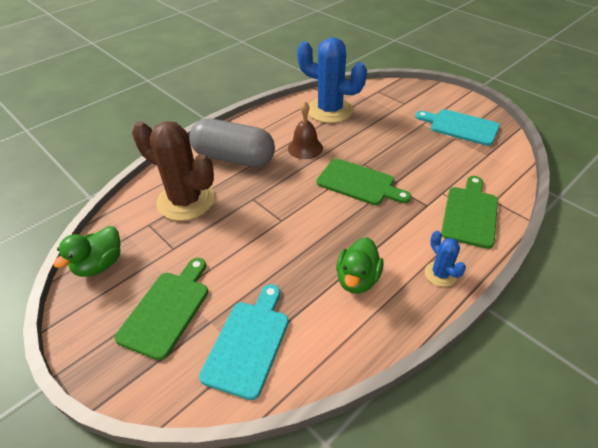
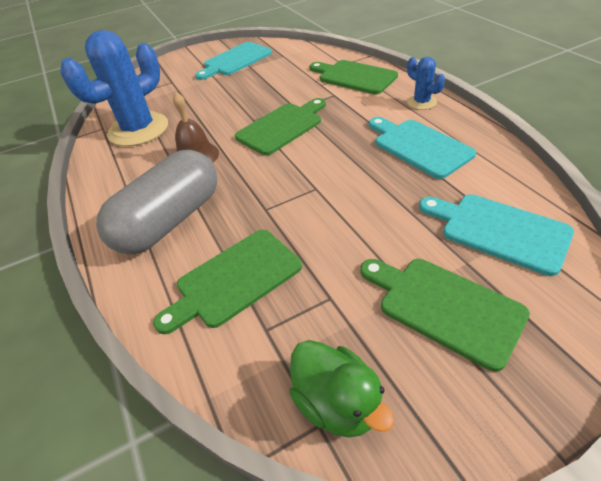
camera: 70 degrees left, 0 degrees up
brown cactus [132,121,215,221] -> green cutting board [153,230,302,334]
green duck [336,237,384,294] -> turquoise cutting board [369,117,476,179]
blue cactus [425,231,466,287] -> blue cactus turned 60 degrees clockwise [407,57,445,110]

